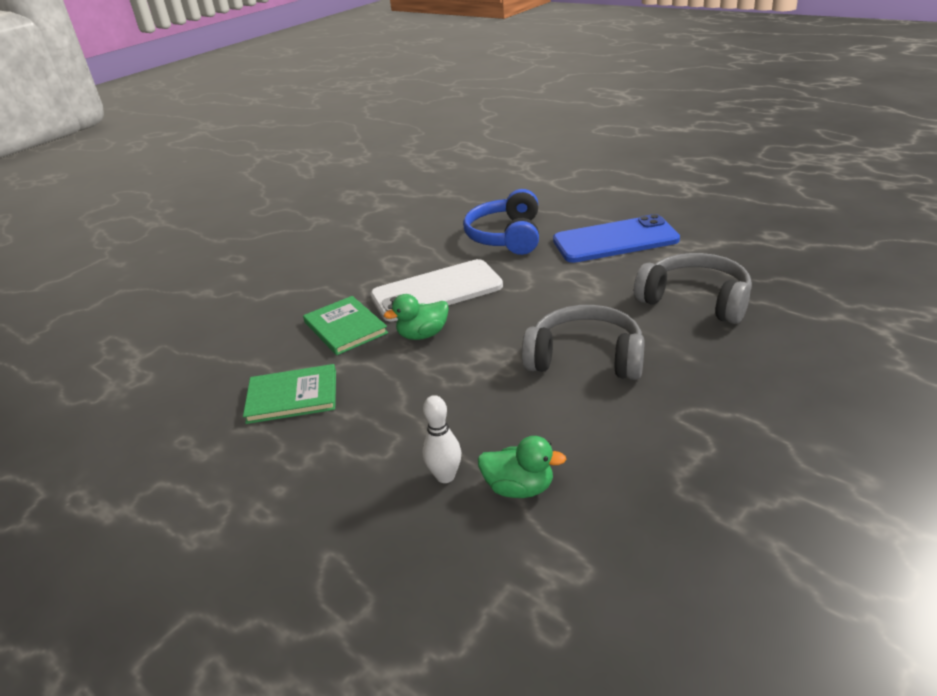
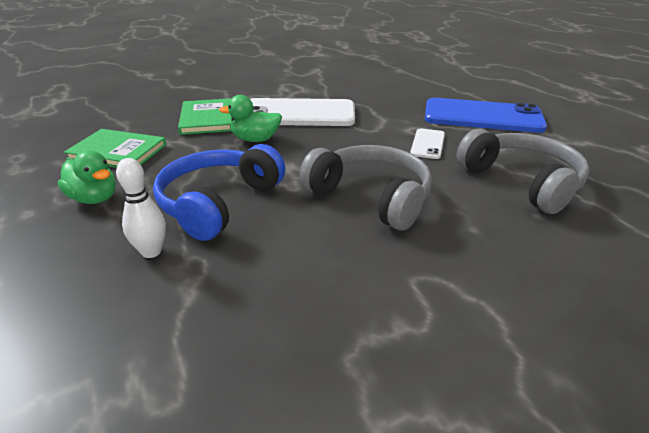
camera: 20 degrees right, 0 degrees up
blue headphones [463,189,539,255] -> blue headphones moved to [153,144,285,241]
green duck [478,436,566,498] -> green duck moved to [58,150,116,204]
none -> white phone [410,128,445,159]

